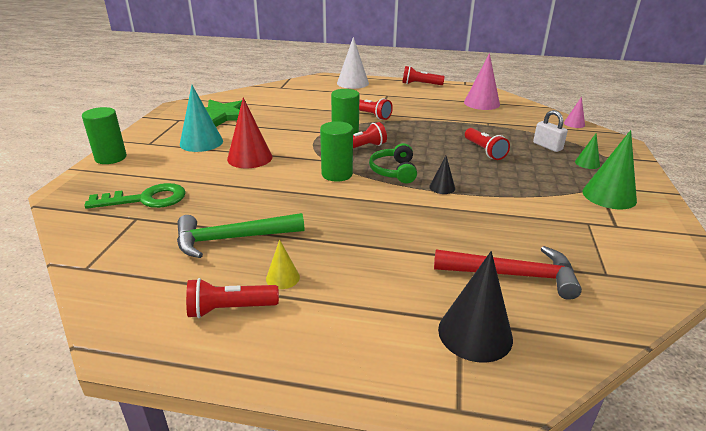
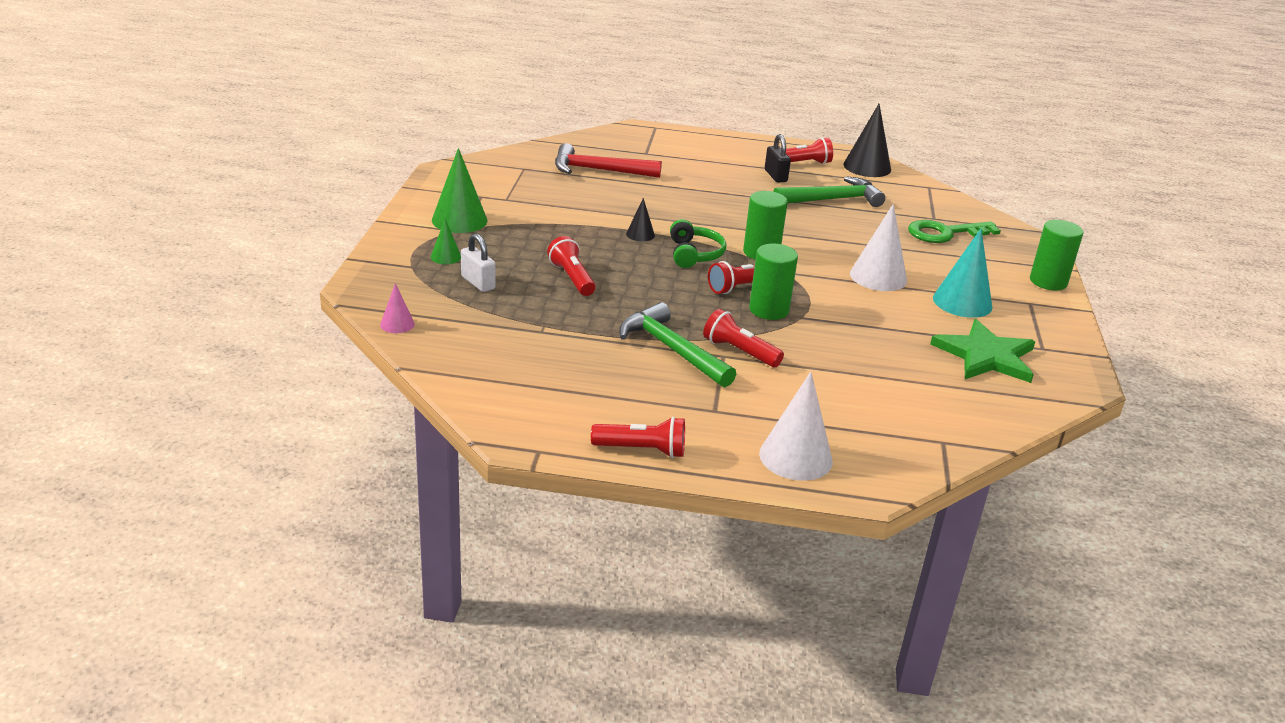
camera: 175 degrees right, 0 degrees up
red cone [227,98,273,168] -> white cone [850,204,907,291]
yellow cone [266,239,300,289] -> black padlock [765,134,791,183]
black cone [438,251,513,363] -> black cone moved to [844,104,891,177]
pink cone [464,53,500,110] -> none
none -> green hammer [619,302,736,387]

